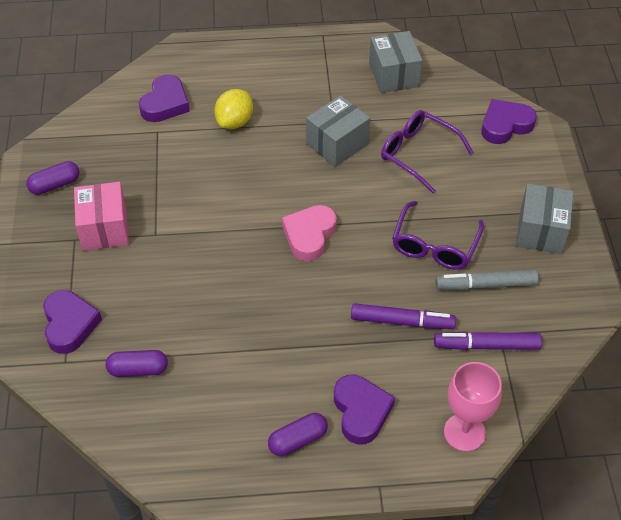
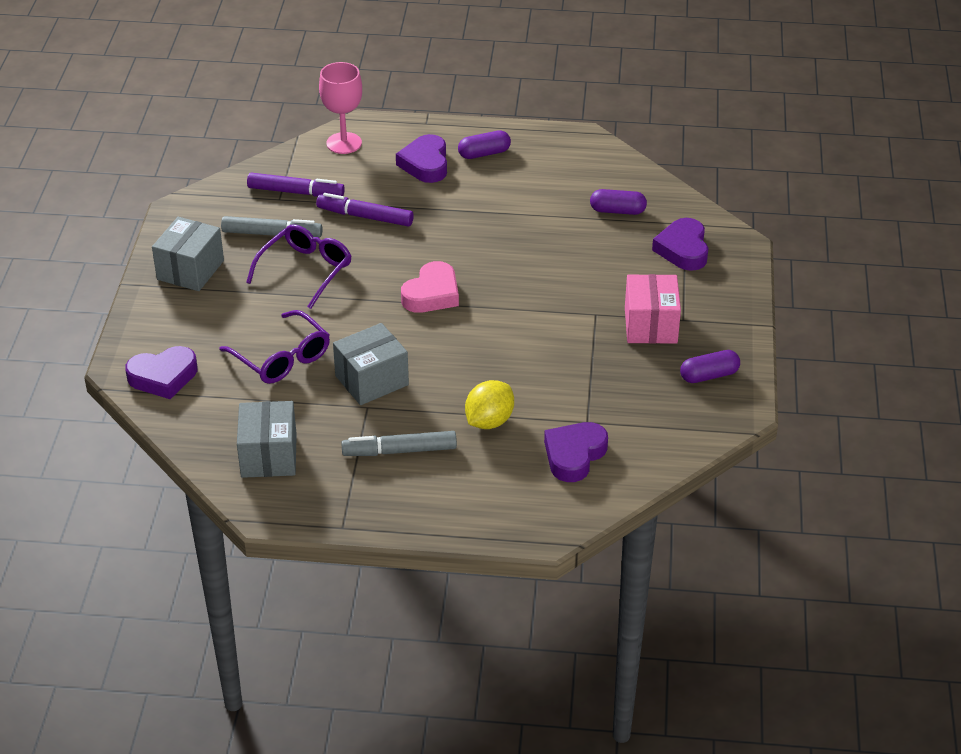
camera: 170 degrees left, 10 degrees down
none -> grey marker [341,431,457,456]

